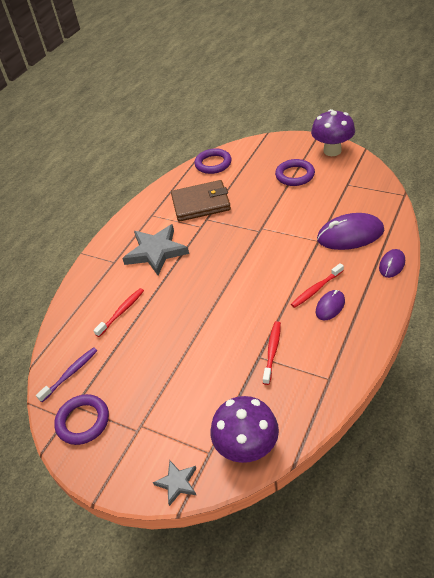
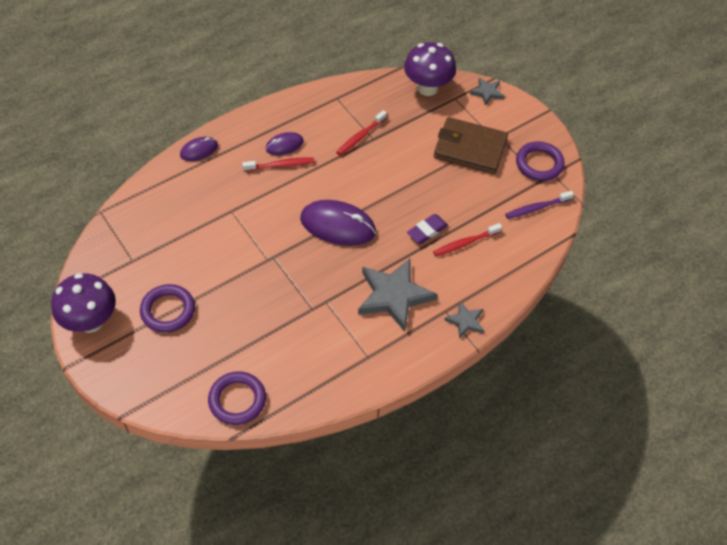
camera: 160 degrees left, 10 degrees up
brown wallet [171,180,231,222] -> brown wallet moved to [434,117,508,174]
purple mouse [317,213,384,250] -> purple mouse moved to [300,200,376,246]
none -> purple eraser [407,214,448,244]
none -> grey star [445,301,484,339]

